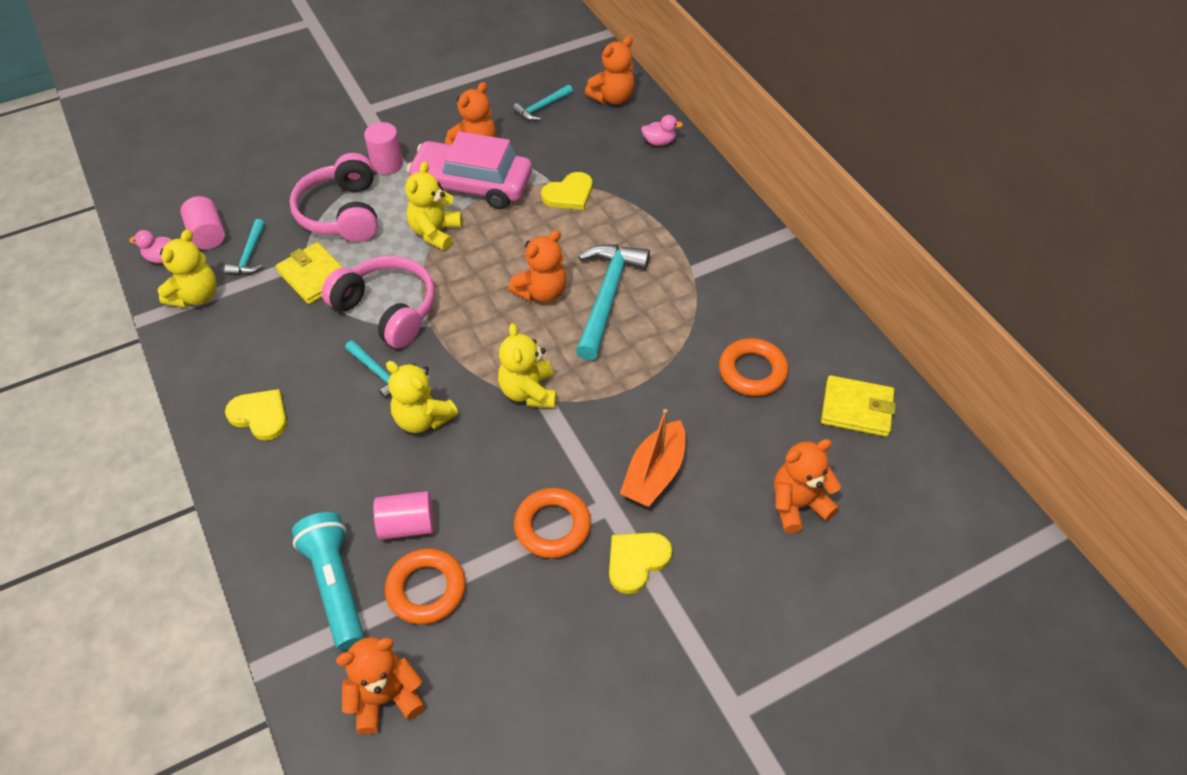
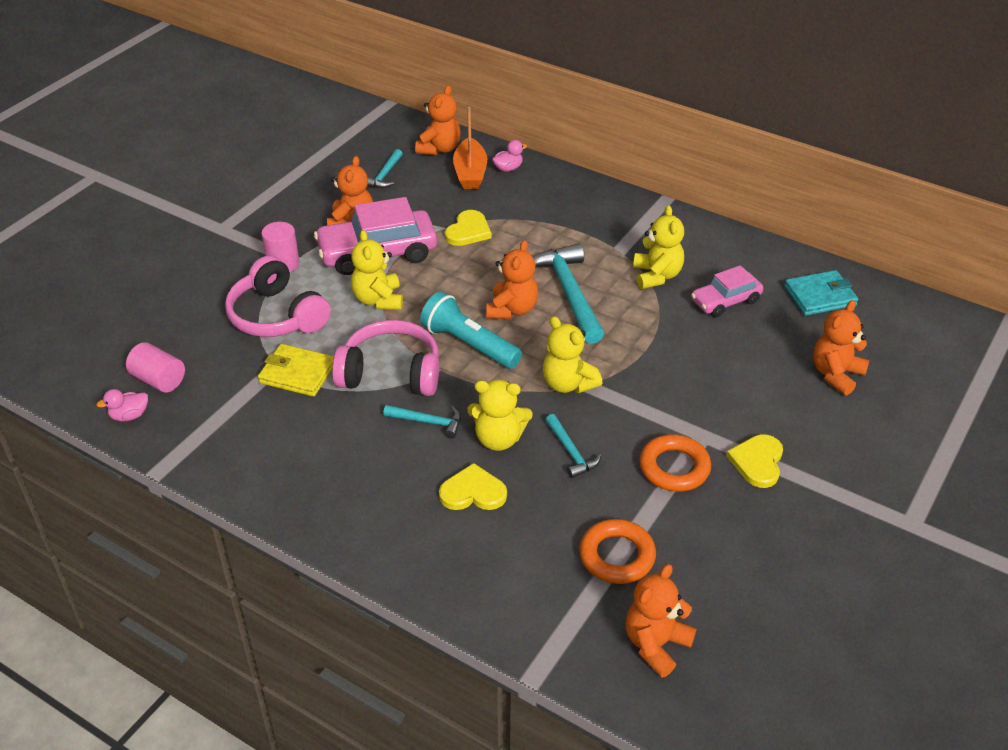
camera: 30 degrees left, 10 degrees down
yellow teddy bear [157,229,217,308] -> yellow teddy bear moved to [633,205,684,289]
turquoise hammer [224,219,265,275] -> turquoise hammer moved to [545,414,601,478]
yellow heart [225,389,287,440] -> yellow heart moved to [439,463,507,510]
turquoise flashlight [292,512,364,650] -> turquoise flashlight moved to [420,292,522,369]
pink cylinder [373,491,434,540] -> none
orange boat [620,409,685,507] -> orange boat moved to [453,107,487,189]
orange ring [719,338,788,396] -> pink car [691,265,763,317]
yellow wallet [821,375,896,437] -> turquoise wallet [784,270,858,316]

